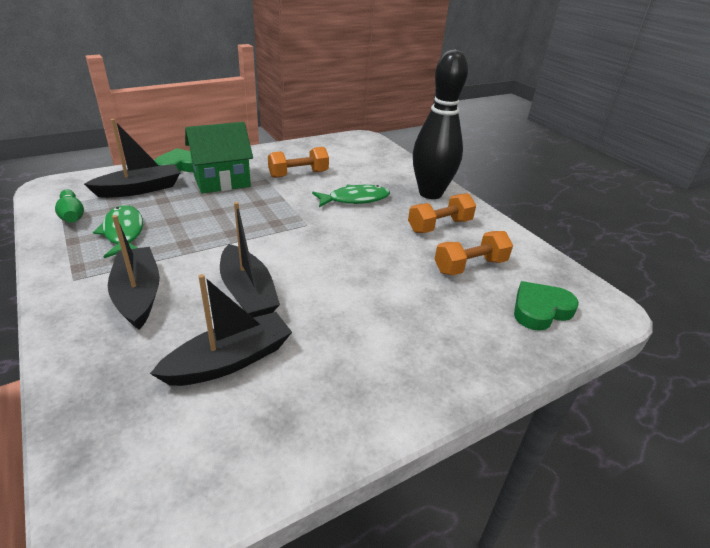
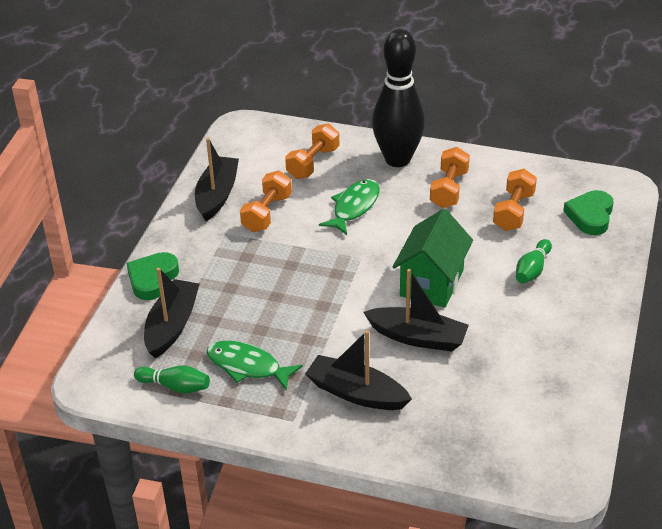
camera: 40 degrees left, 5 degrees up
black boat [150,274,292,386] -> black boat moved to [195,138,239,221]
green house [185,122,253,194] -> green house moved to [393,209,473,308]
none -> orange dumbbell [285,123,339,179]
none -> green bowling pin [516,239,552,284]

